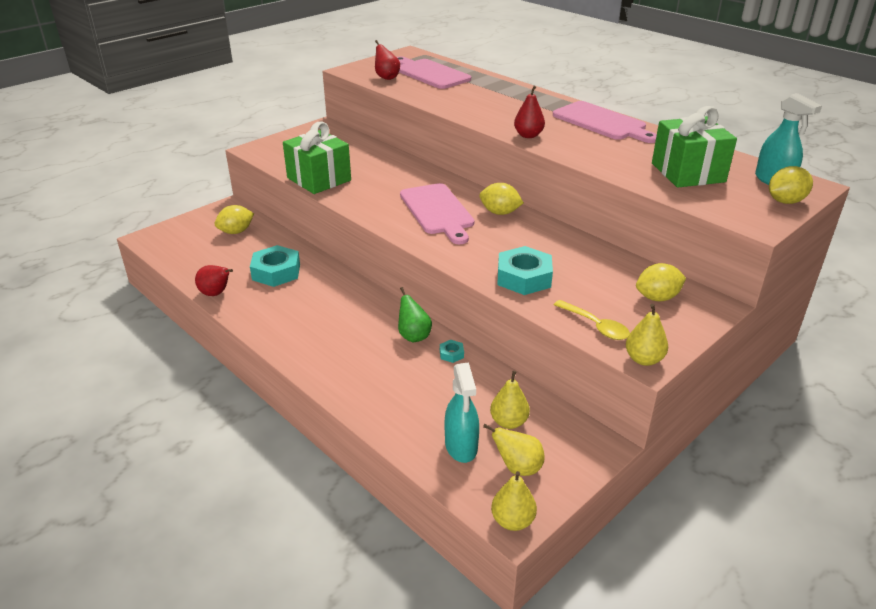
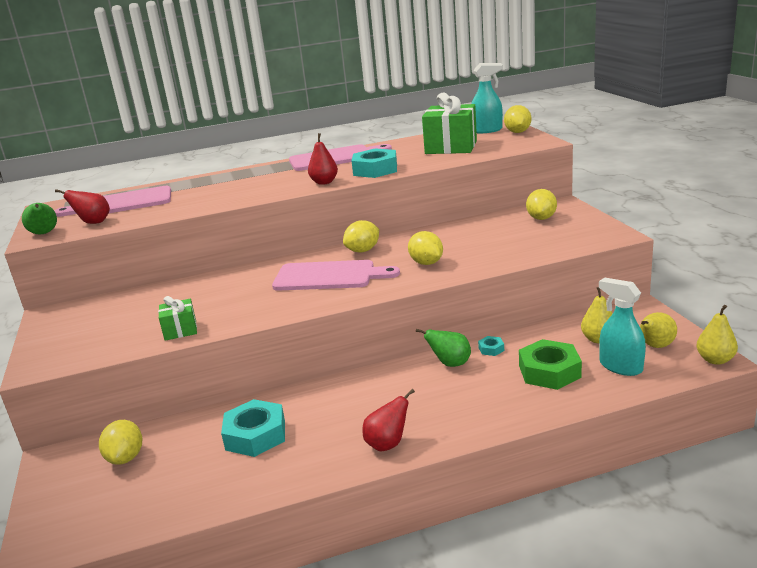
camera: 60 degrees left, 10 degrees down
red pear [195,265,233,296] -> red pear moved to [362,389,415,452]
green gift [283,121,351,194] -> green gift [158,296,197,341], size x0.52
turquoise spray bottle [445,362,479,463] -> turquoise spray bottle turned 150 degrees counterclockwise [599,277,646,376]
turquoise nut [497,246,553,295] -> turquoise nut moved to [352,148,397,178]
yellow spoon [554,300,630,340] -> none
yellow pear [626,304,668,366] -> none
none -> green pear [22,203,57,234]
none -> yellow lemon [408,231,443,265]
none -> green nut [519,339,582,390]

